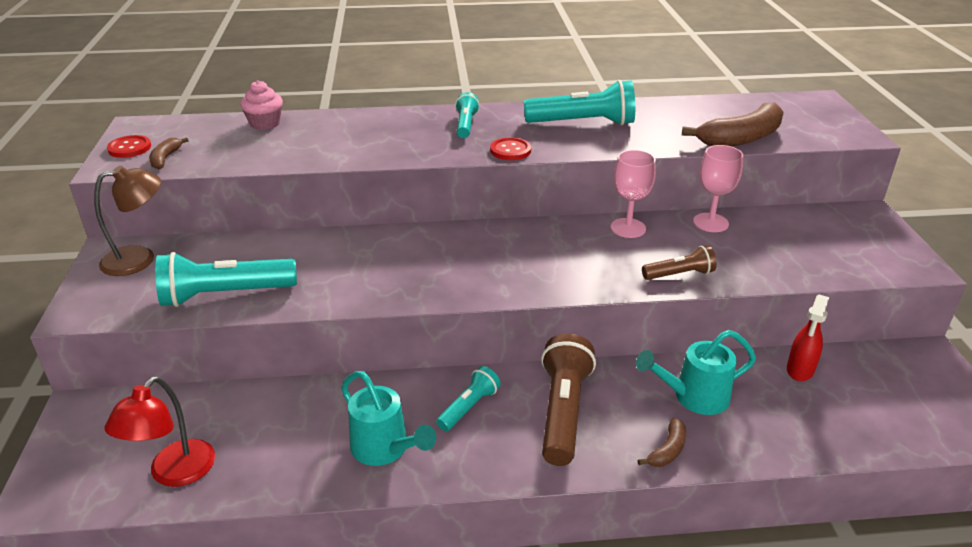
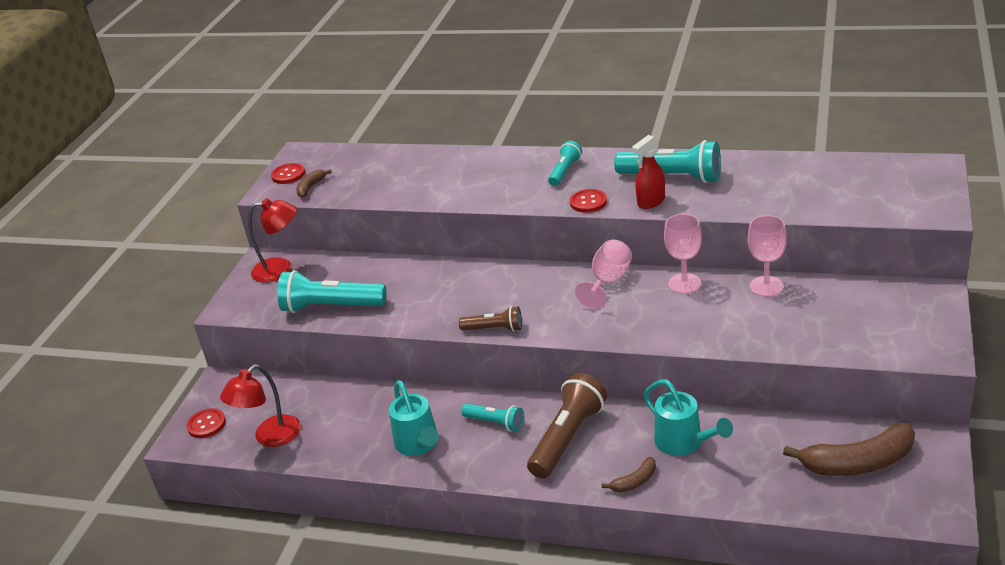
camera: 25 degrees right, 0 degrees up
brown lamp [94,166,161,276] -> red lamp [248,198,297,283]
pink cupcake [240,80,283,130] -> none
turquoise flashlight [436,366,501,431] -> turquoise flashlight turned 60 degrees clockwise [461,403,524,432]
turquoise watering can [636,330,756,415] -> turquoise watering can turned 135 degrees counterclockwise [643,379,733,456]
brown flashlight [642,245,717,280] -> brown flashlight moved to [459,306,522,331]
brown banana [682,102,784,146] -> brown banana moved to [783,423,915,476]
red spray bottle [787,295,829,381] -> red spray bottle moved to [632,135,665,209]
none -> red button [187,408,226,438]
none -> pink goblet [575,240,632,309]

